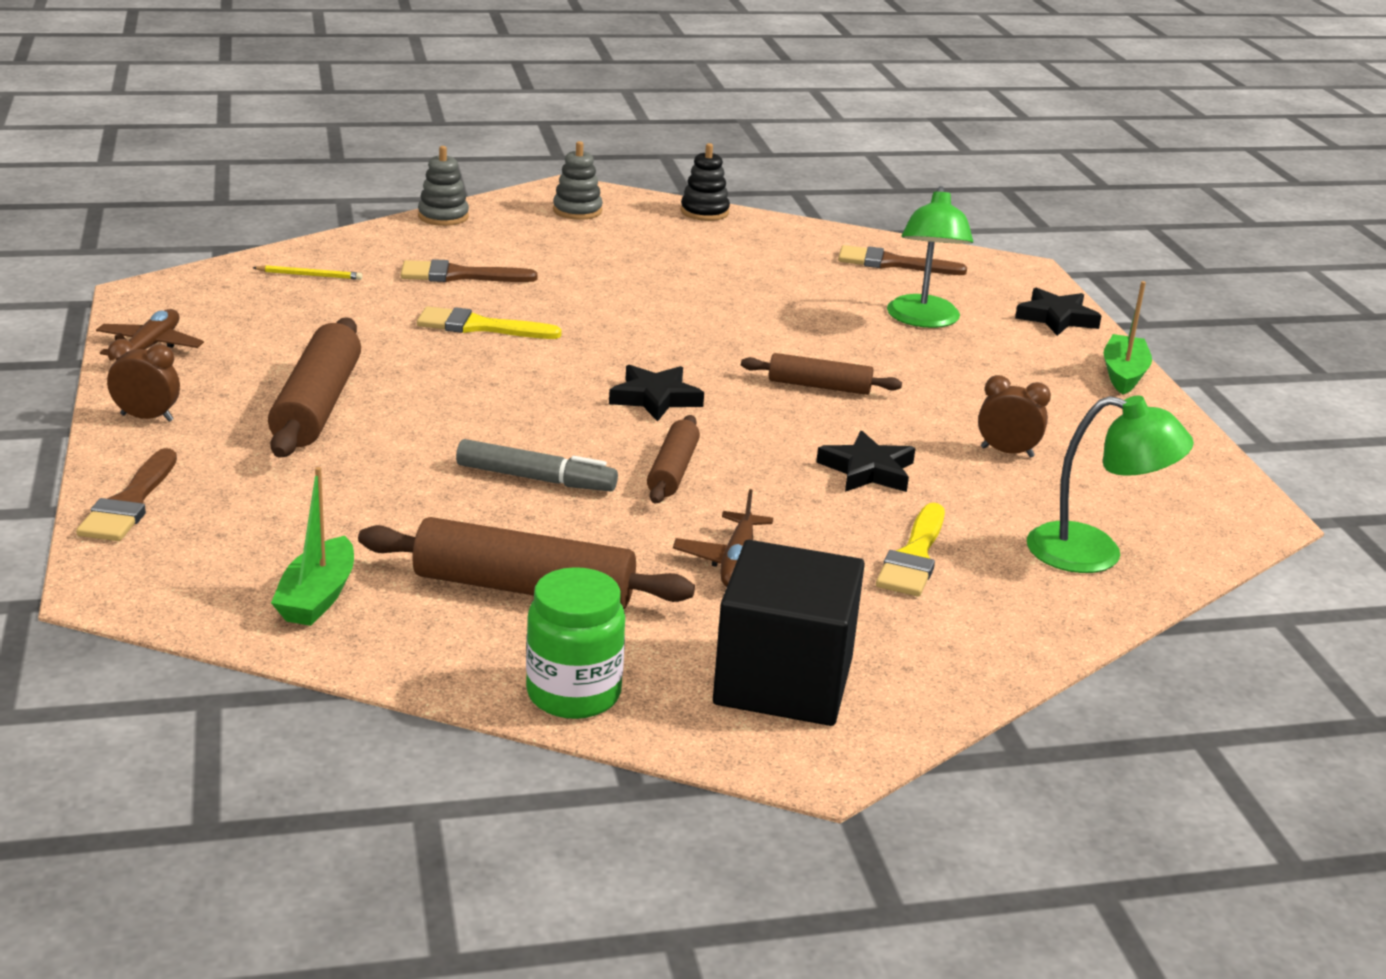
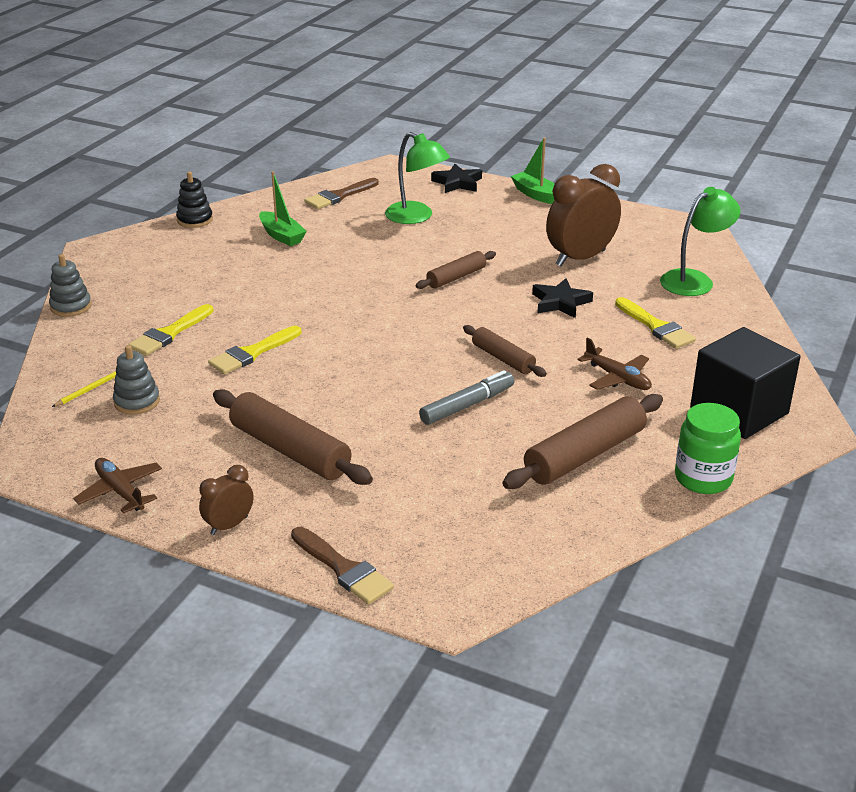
camera: 50 degrees left, 5 degrees up
green boat [271,467,354,626] -> green boat moved to [259,171,307,246]
brown brush [401,259,538,282] -> yellow brush [128,304,214,356]
grey stacking toy [553,141,603,220] -> grey stacking toy moved to [113,345,160,415]
black star [609,365,704,422] -> none
brown clock [978,375,1051,458] -> brown clock [546,164,621,266], size x1.97

